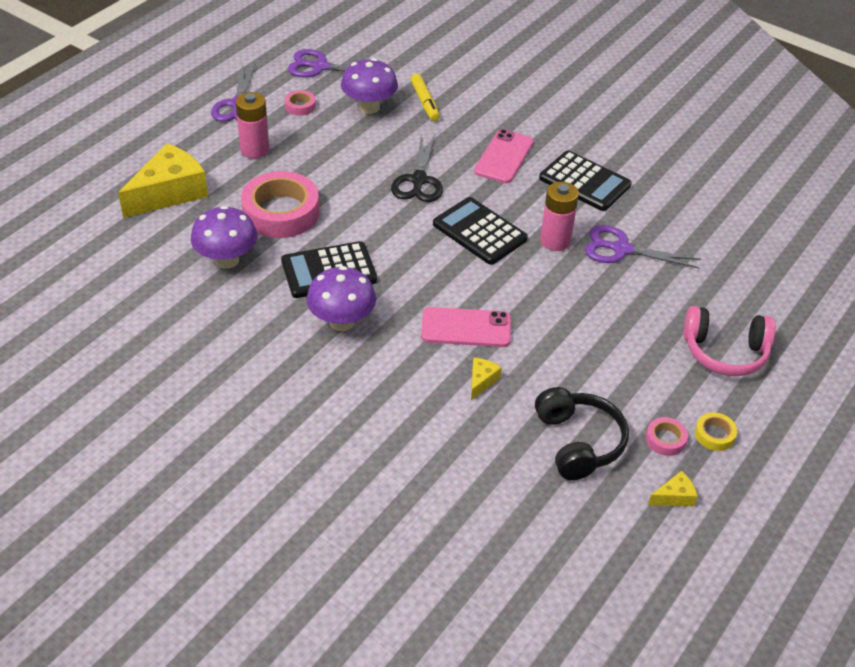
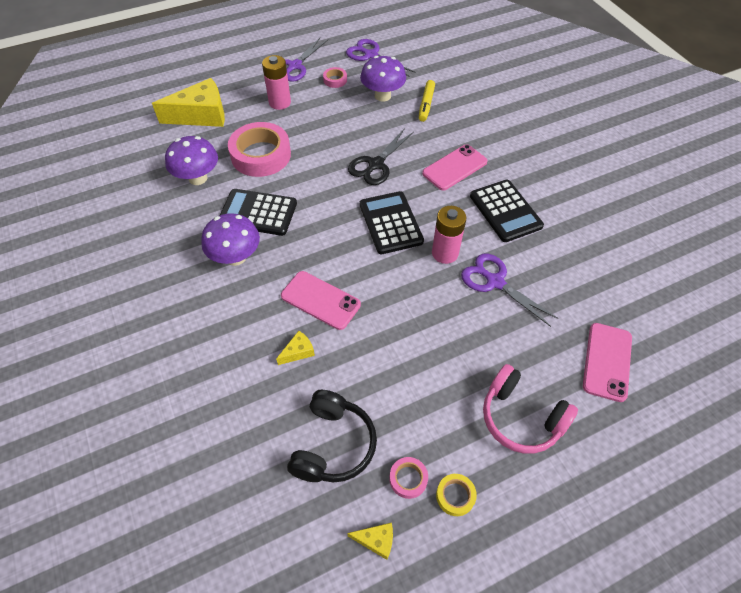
camera: 30 degrees right, 10 degrees up
none -> pink phone [583,323,632,402]

